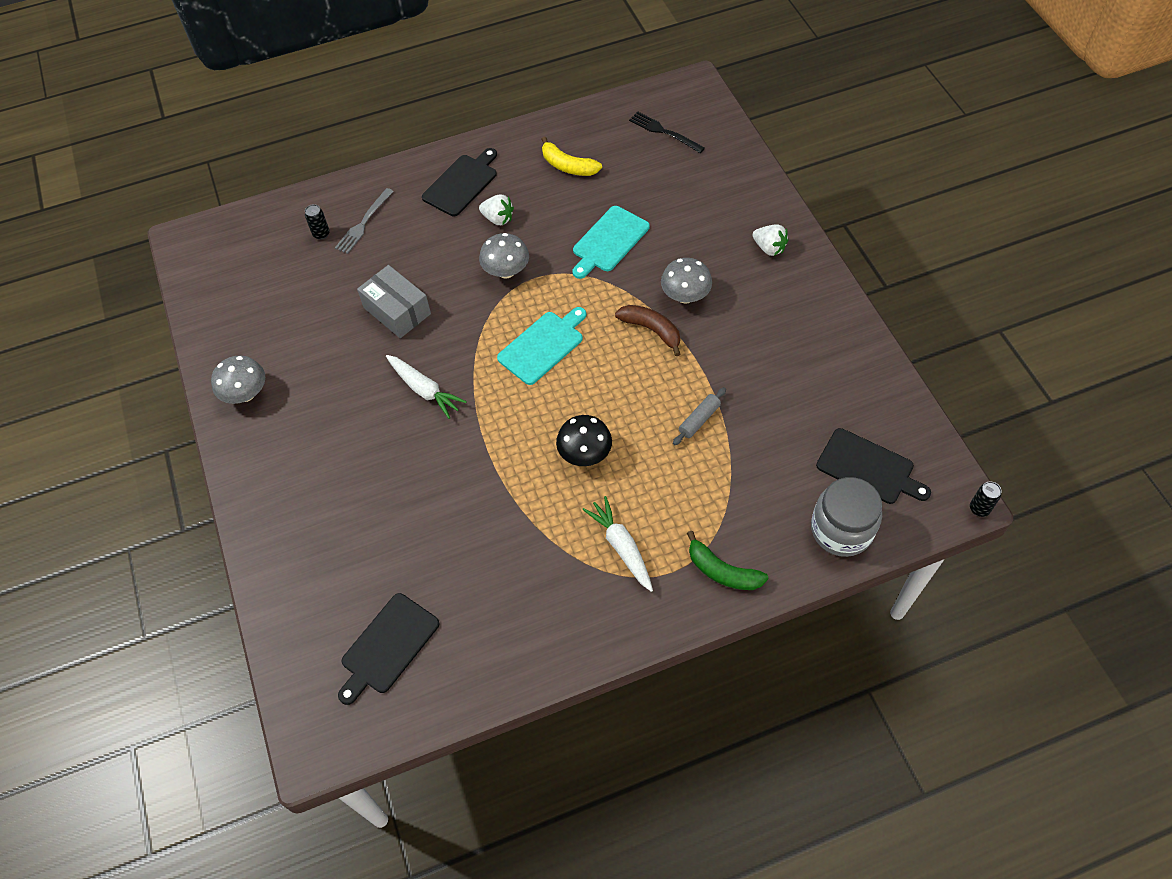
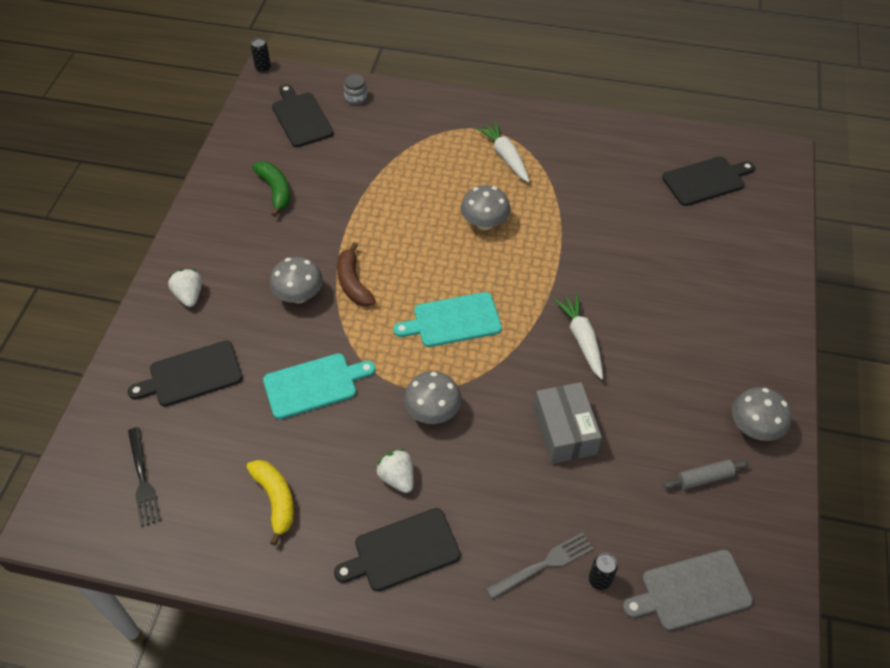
camera: 150 degrees left, 5 degrees down
black mushroom [556,415,612,466] -> grey mushroom [461,185,511,230]
white carrot [582,496,653,592] -> white carrot turned 150 degrees clockwise [476,121,530,183]
grey rolling pin [673,387,726,445] -> grey rolling pin moved to [663,459,749,490]
green banana [687,531,768,590] -> green banana moved to [252,161,290,217]
grey jar [811,477,882,557] -> grey jar [344,74,367,105], size x0.47
none -> black cutting board [128,340,243,407]
none -> grey cutting board [623,550,753,631]

